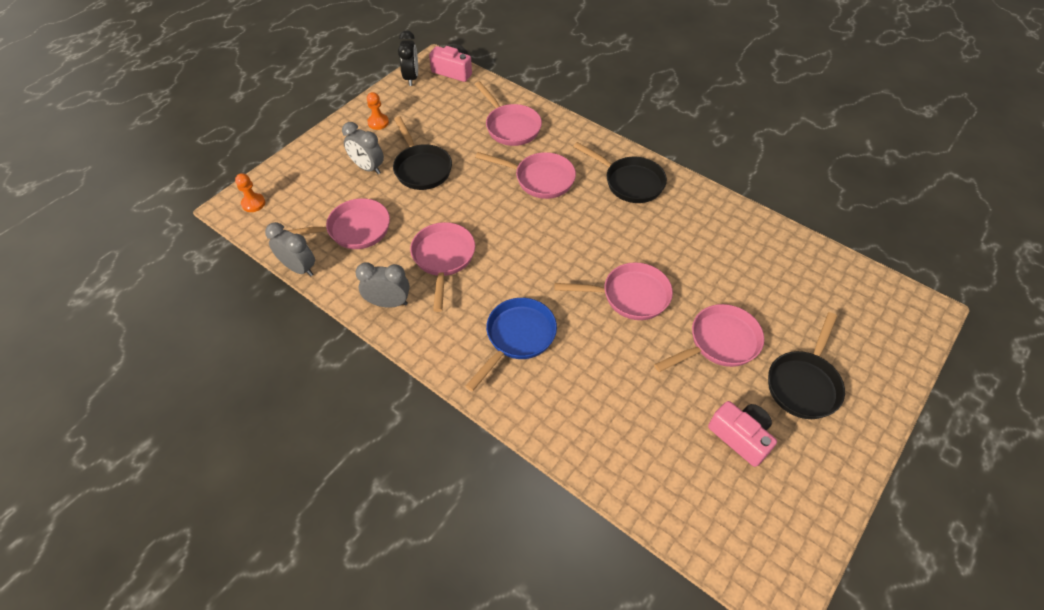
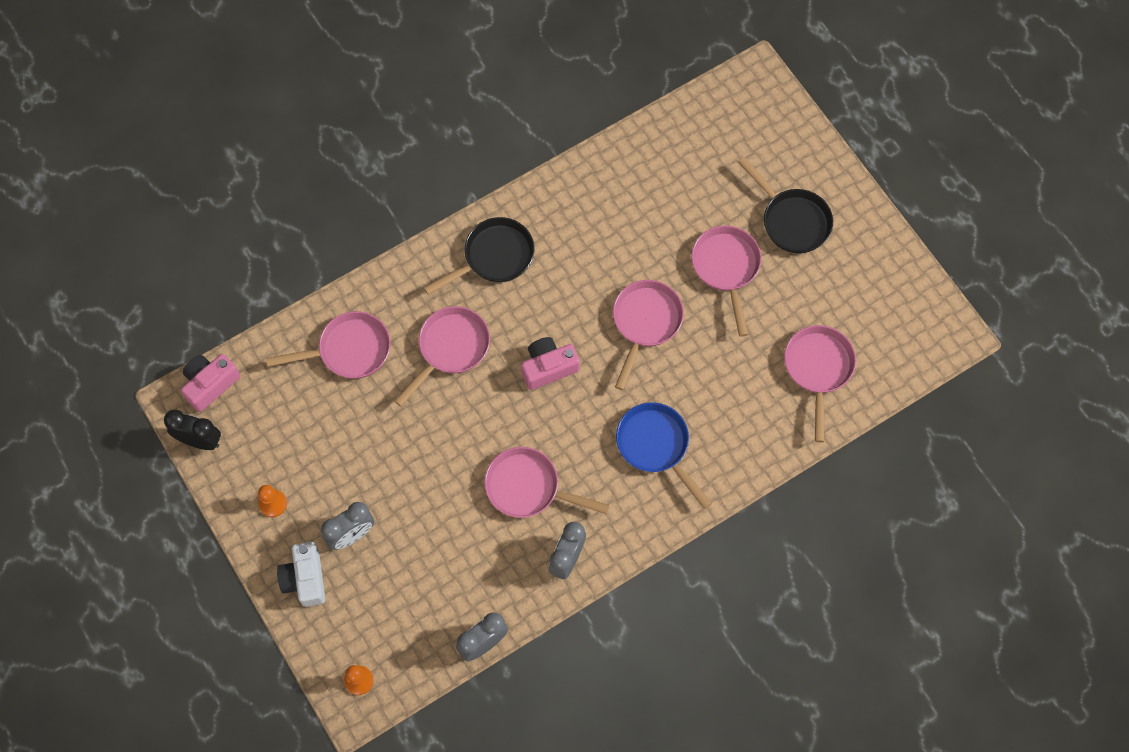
camera: 70 degrees left, 15 degrees up
pink pan [287,198,390,249] -> pink pan moved to [784,325,856,442]
black pan [393,116,452,190] -> none
pink camera [708,401,777,467] -> pink camera moved to [521,337,580,390]
none -> white camera [277,542,325,607]

